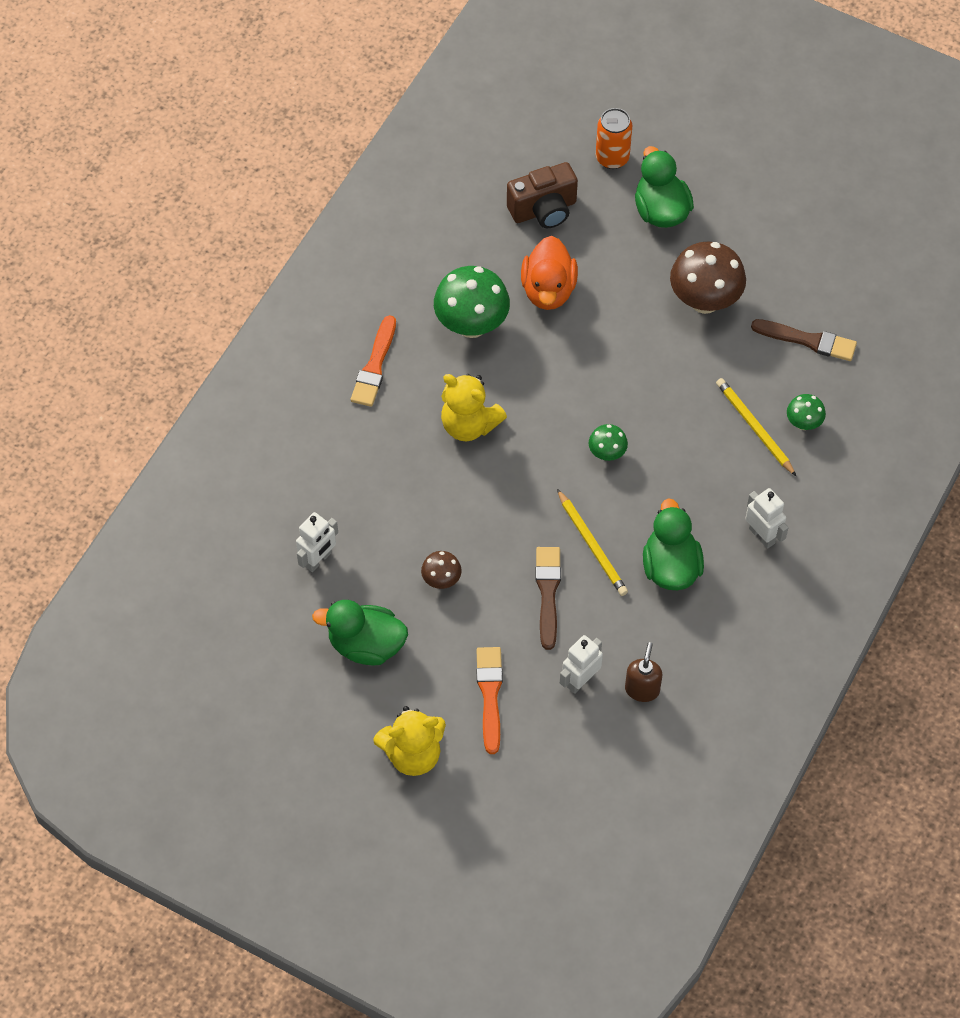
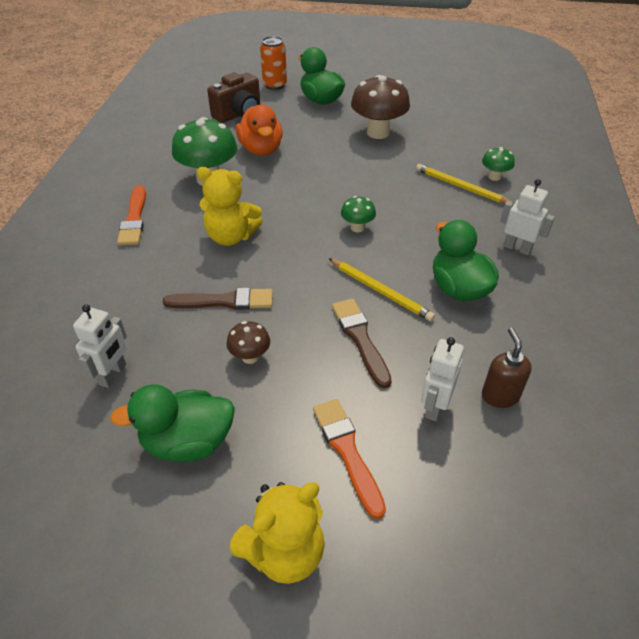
camera: 20 degrees left, 15 degrees down
brown brush [751,319,857,361] -> brown brush moved to [163,288,273,310]

